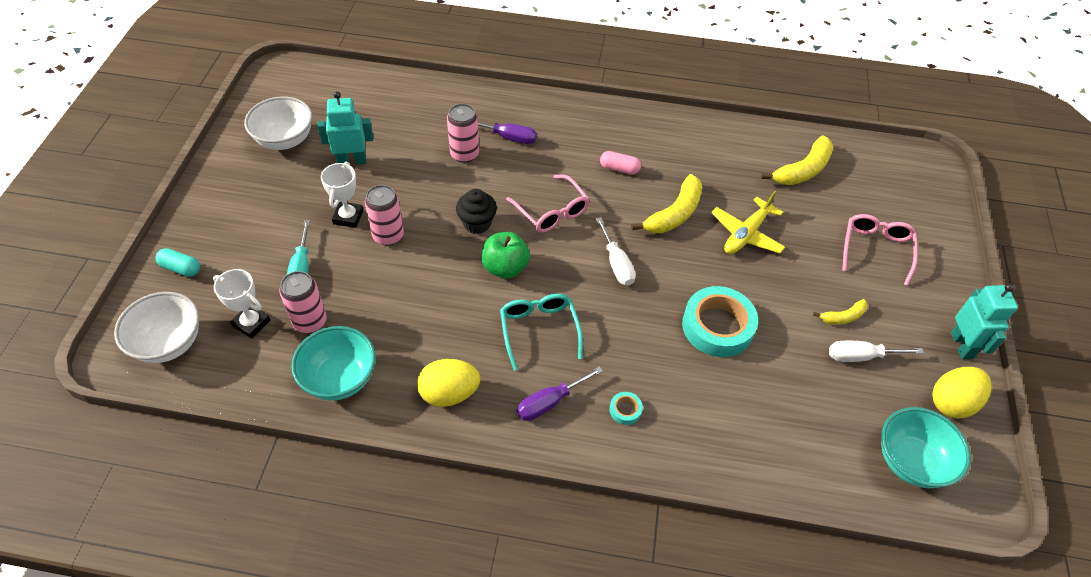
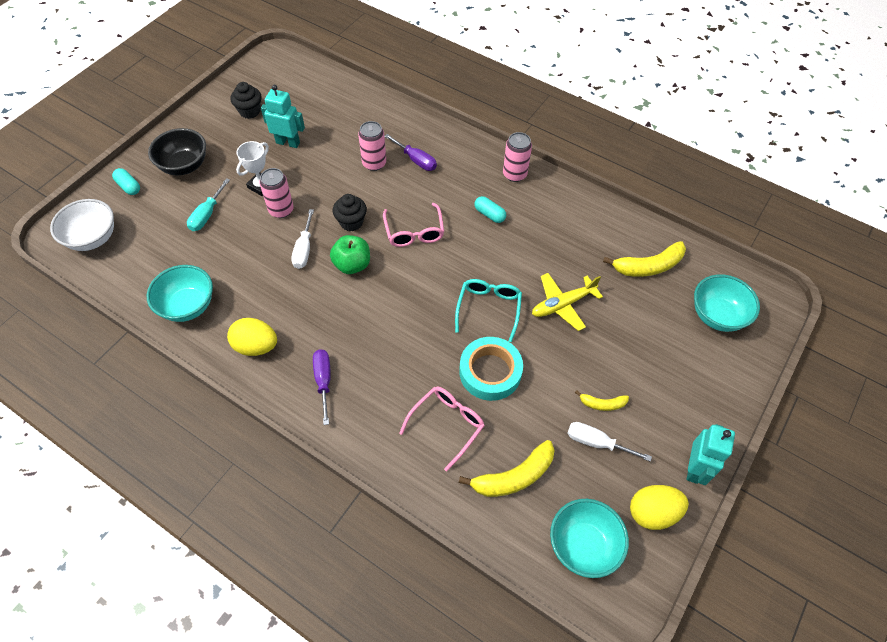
camera: 25 degrees right, 5 degrees up
white trophy [213,269,270,338] -> none
white bowl [244,96,312,150] -> black cupcake [231,82,261,119]
pink can [279,271,327,333] -> pink can moved to [503,132,532,182]
turquoise glasses [500,294,583,371] -> turquoise glasses moved to [455,279,522,342]
purple screwdriver [517,366,603,421] -> purple screwdriver turned 90 degrees clockwise [313,349,331,425]
white screwdriver [596,217,636,286] -> white screwdriver moved to [291,209,314,269]
pink capsule [600,151,641,175] -> turquoise capsule [474,196,506,223]
turquoise tape [610,392,643,425] -> none
yellow banana [631,174,702,233] -> yellow banana moved to [459,440,555,497]
pink glasses [842,214,918,286] -> pink glasses moved to [399,387,485,471]
none -> black bowl [148,128,206,175]
none -> turquoise bowl [694,274,760,332]

